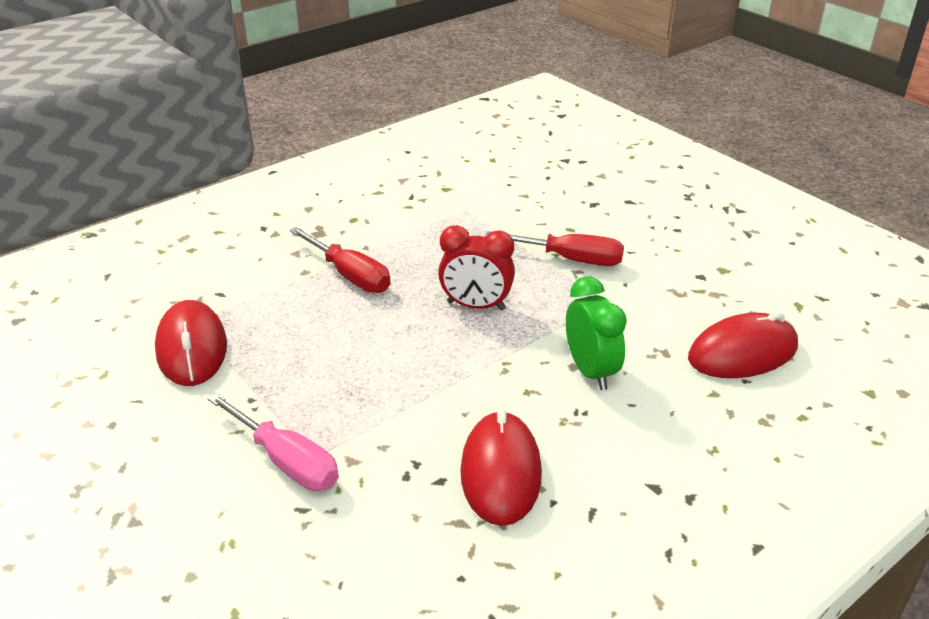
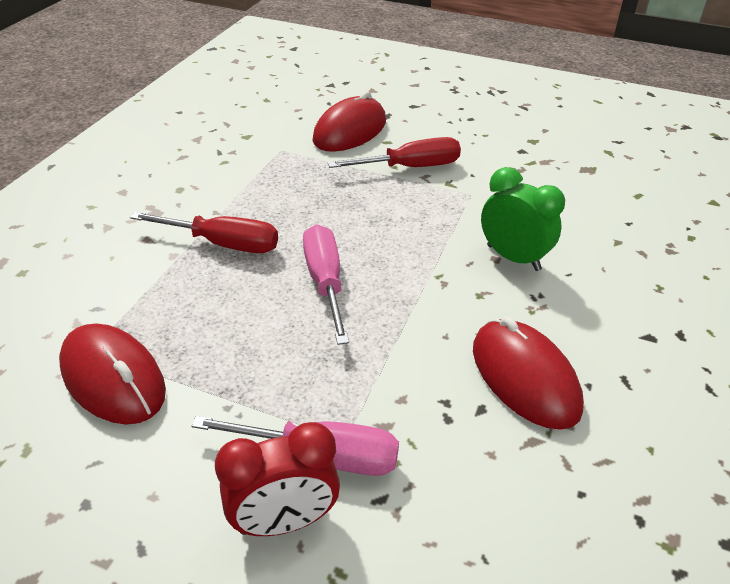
camera: 30 degrees left, 5 degrees up
red clock [438,225,515,310] -> red clock moved to [215,422,340,536]
red mouse [688,311,798,378] -> red mouse moved to [312,91,386,152]
none -> pink screwdriver [303,224,349,345]

